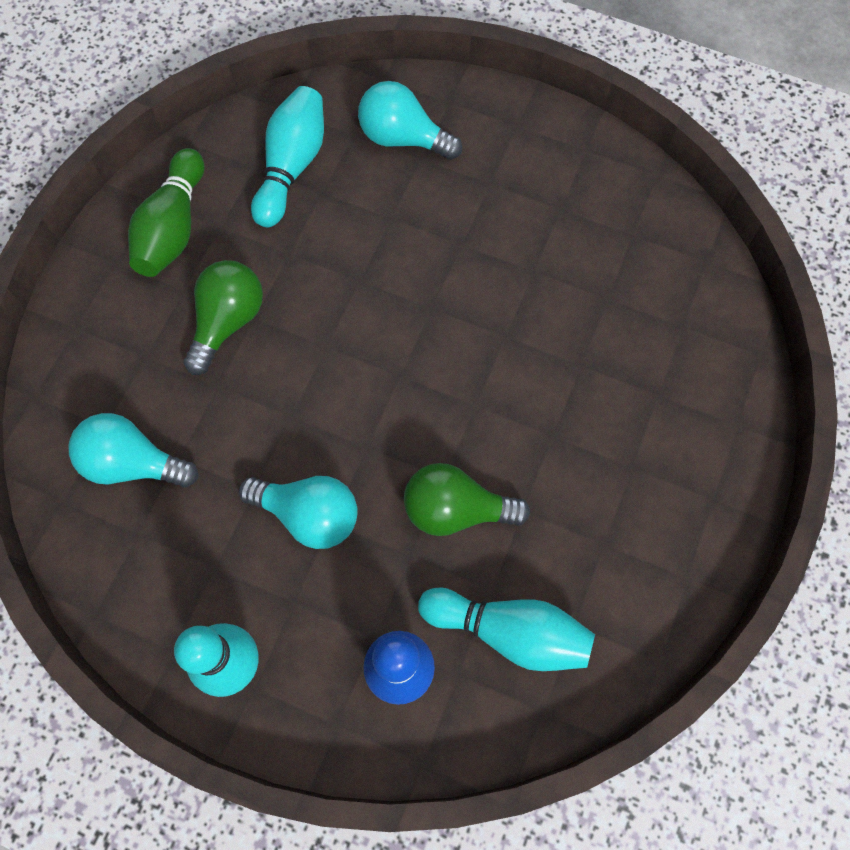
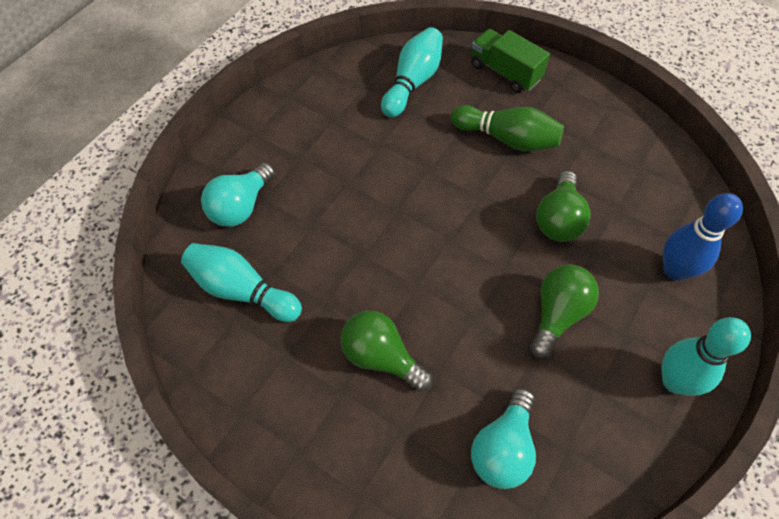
camera: 80 degrees left, 10 degrees down
green bowling pin [128,148,204,277] -> green bowling pin moved to [451,105,564,151]
turquoise light bulb [239,476,358,549] -> green light bulb [530,264,599,359]
turquoise bowling pin [418,587,595,671] -> turquoise bowling pin moved to [381,27,443,117]
none -> green truck [471,29,550,93]

